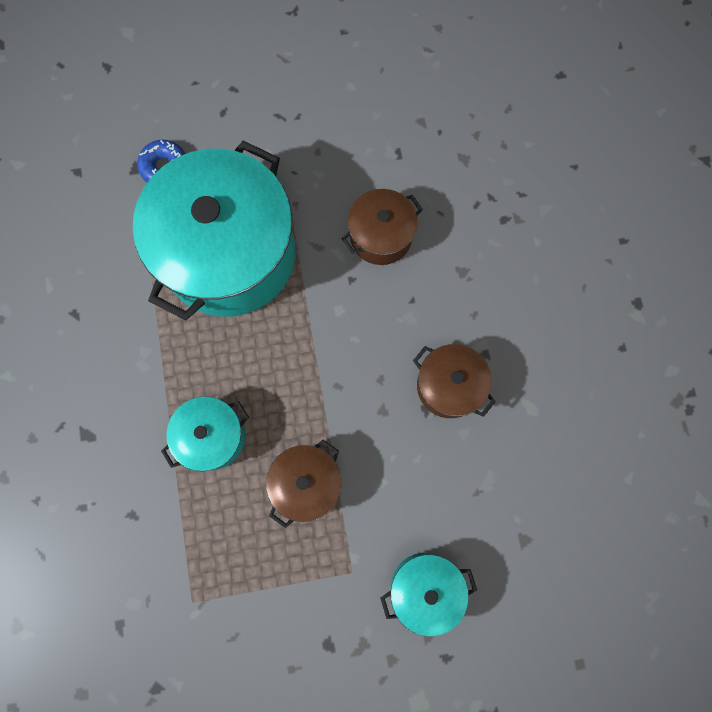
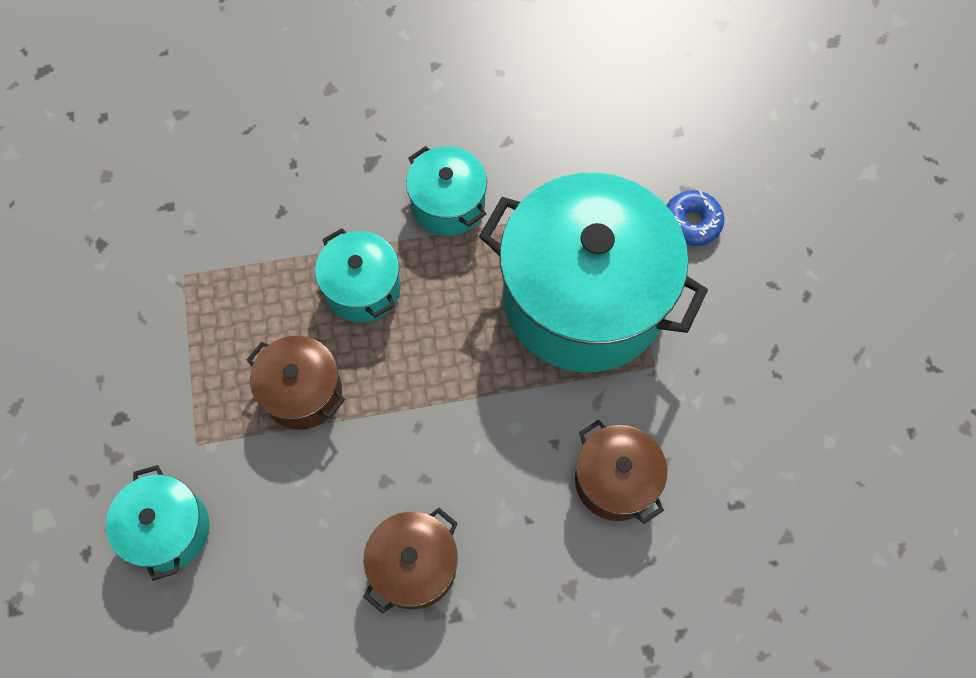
camera: 90 degrees right, 10 degrees down
none -> turquoise pot [406,146,487,236]

